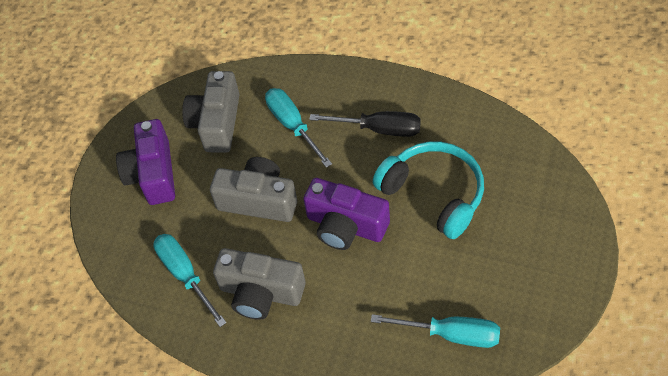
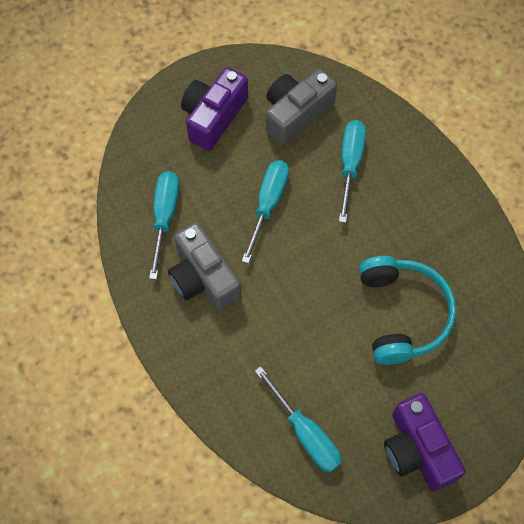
camera: 35 degrees right, 10 degrees up
grey camera [210,157,297,222] -> turquoise screwdriver [242,160,289,264]
purple camera [303,178,390,250] -> purple camera moved to [384,393,466,491]
black screwdriver [309,111,421,137] -> none

